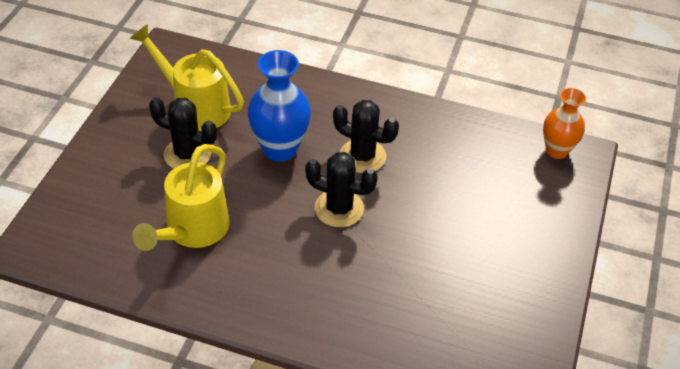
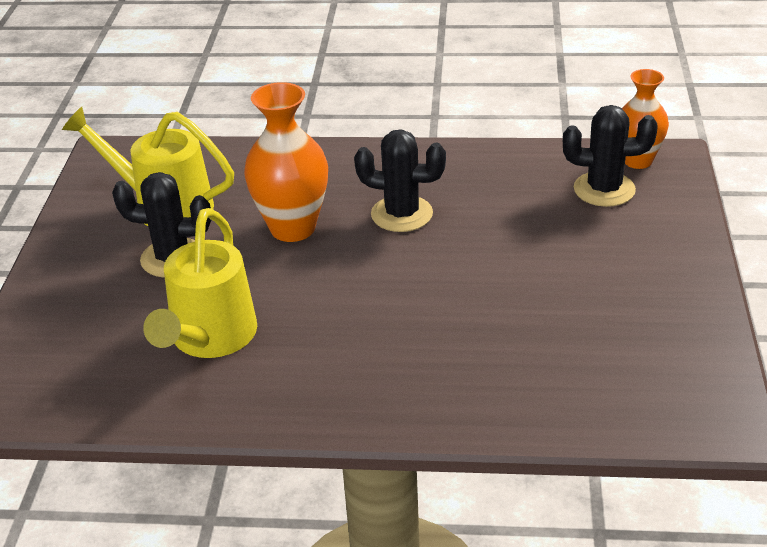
camera: 10 degrees left, 10 degrees down
blue vase [248,50,311,162] -> orange vase [244,82,328,242]
black cactus [305,152,378,227] -> black cactus moved to [563,105,658,207]

